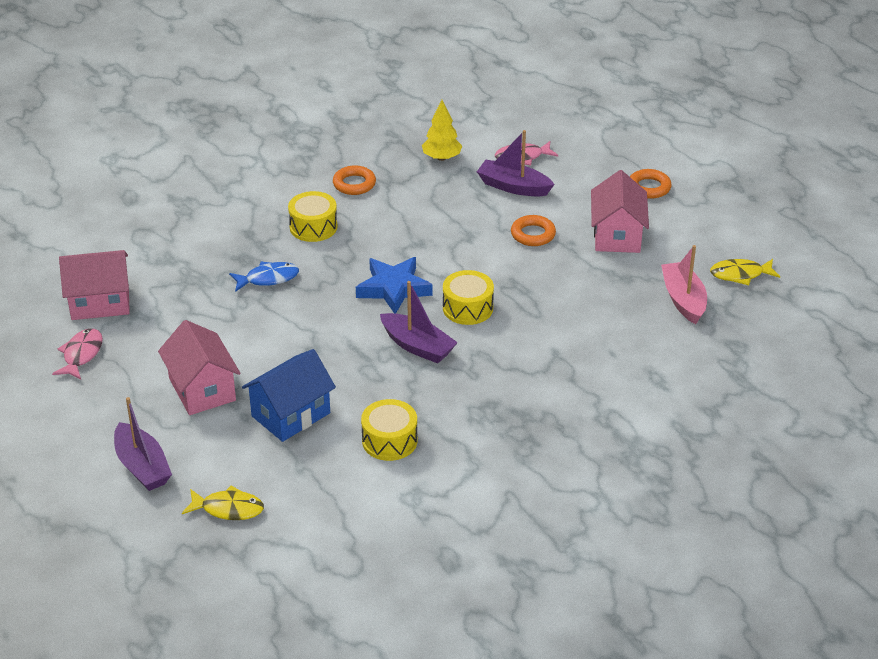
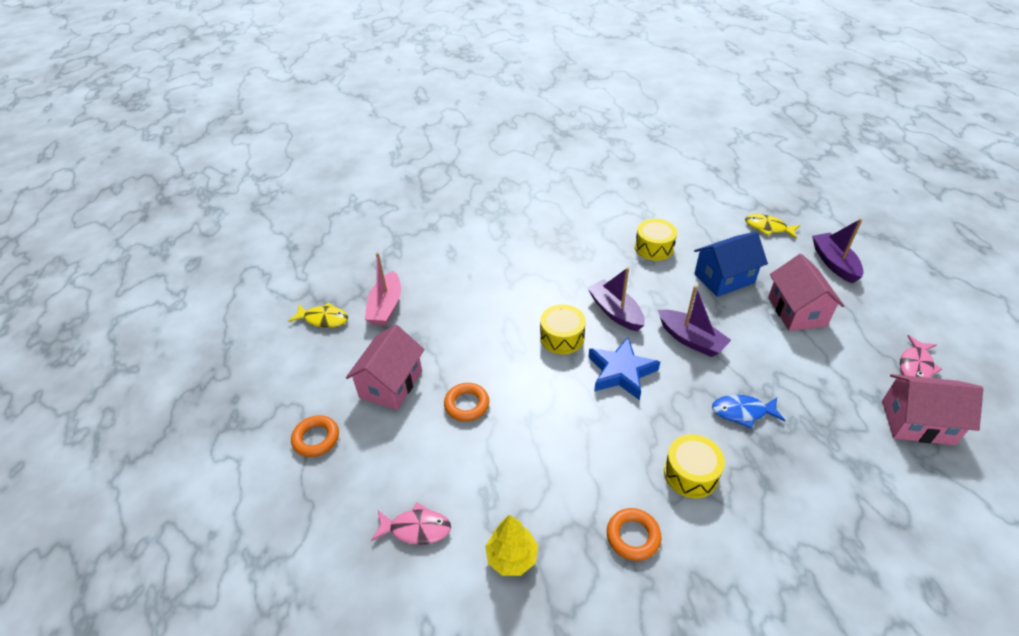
camera: 160 degrees left, 5 degrees up
purple boat [477,130,555,196] -> purple boat moved to [658,286,731,357]

